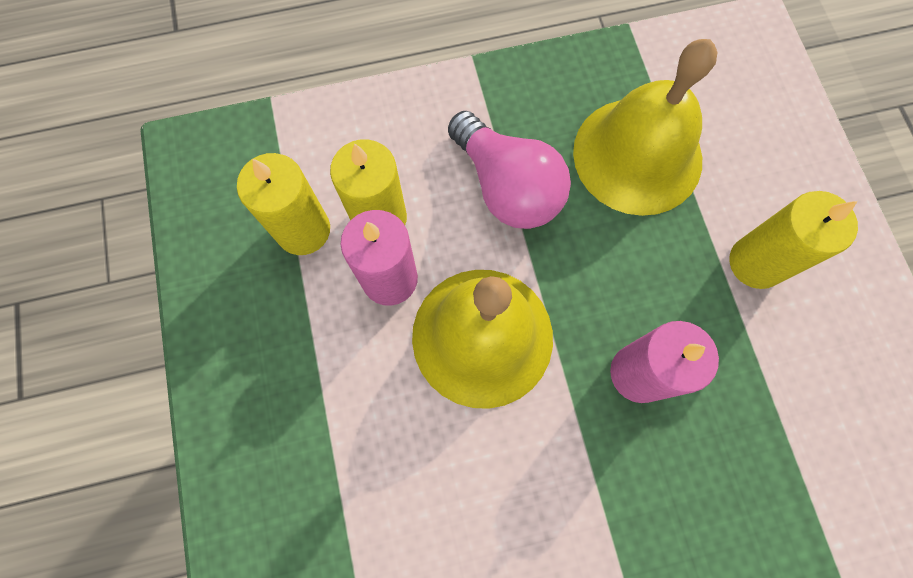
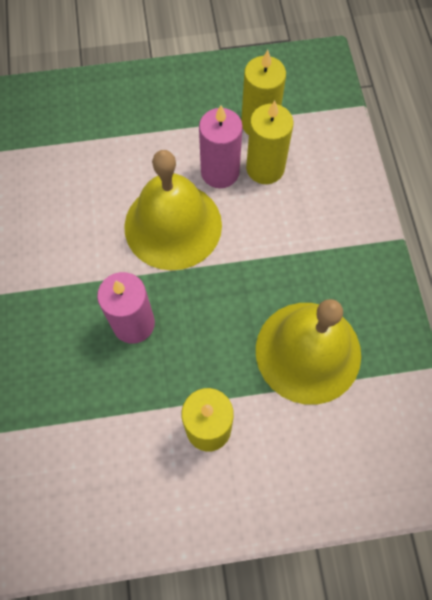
camera: 95 degrees right, 5 degrees down
pink light bulb [448,111,571,229] -> none

